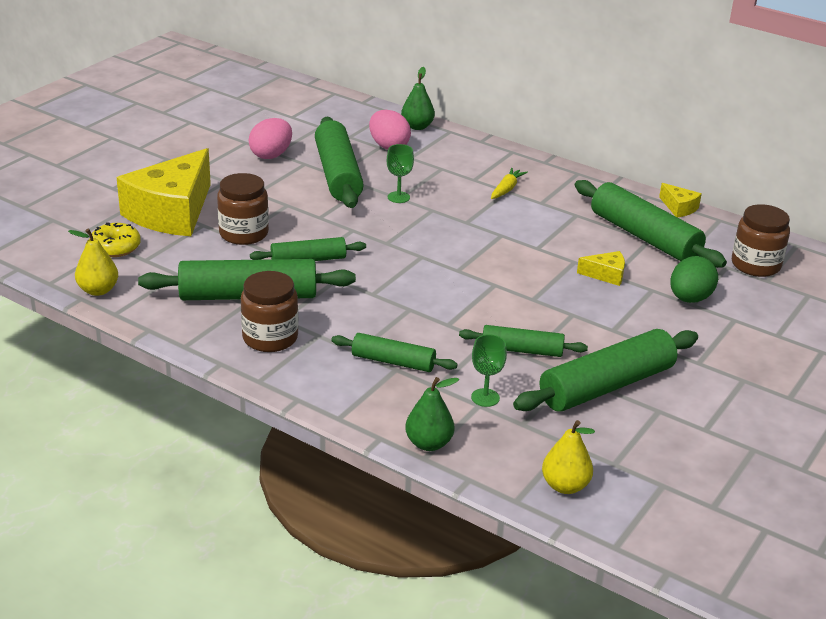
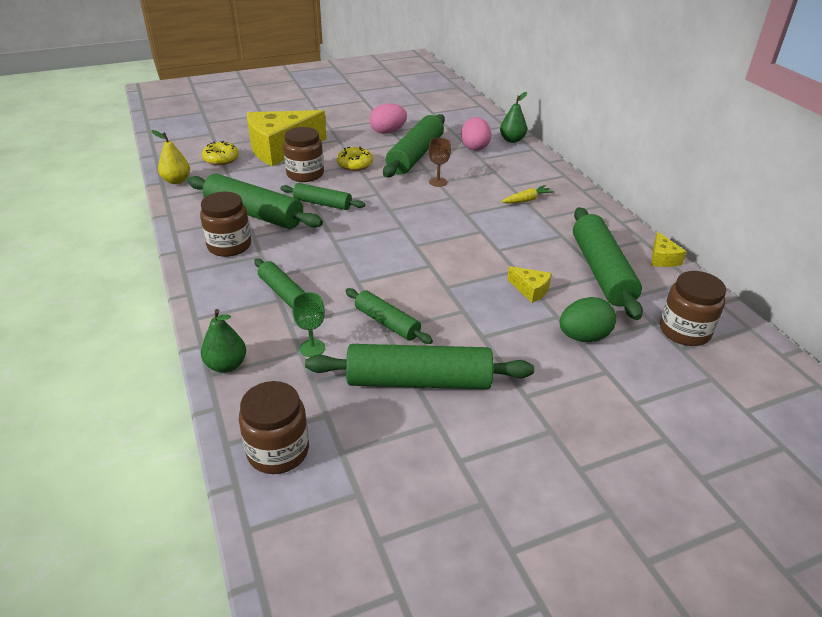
camera: 35 degrees right, 5 degrees up
green goblet [387,144,414,203] -> brown goblet [428,138,451,187]
yellow pear [542,420,595,494] -> brown jar [239,381,309,474]
none -> yellow donut [337,147,373,171]

